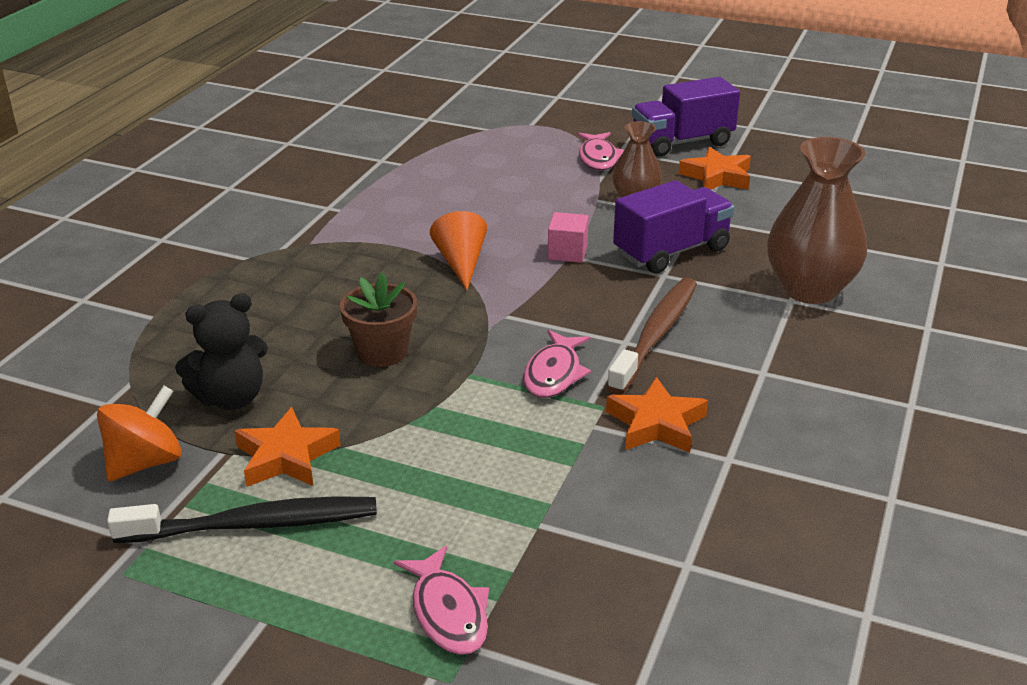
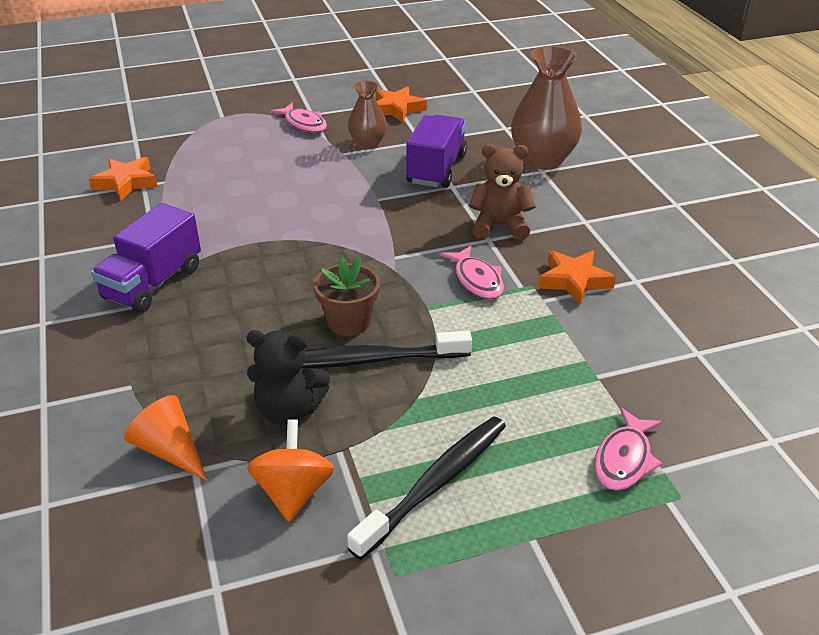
camera: 40 degrees left, 5 degrees up
black teddy bear [175,293,268,410] -> black teddy bear turned 75 degrees clockwise [246,330,330,426]
orange star [234,407,341,487] -> orange star moved to [89,157,158,201]
pink fish [394,546,489,655] -> pink fish turned 90 degrees clockwise [594,407,663,491]
orange cone [430,211,487,290] -> orange cone moved to [124,395,207,481]
pink cube [548,212,589,263] -> none
brown toothbrush [607,278,697,394] -> brown teddy bear [469,144,536,240]
purple truck [632,77,740,157] -> purple truck moved to [91,203,201,313]
none -> black toothbrush [301,331,472,369]

